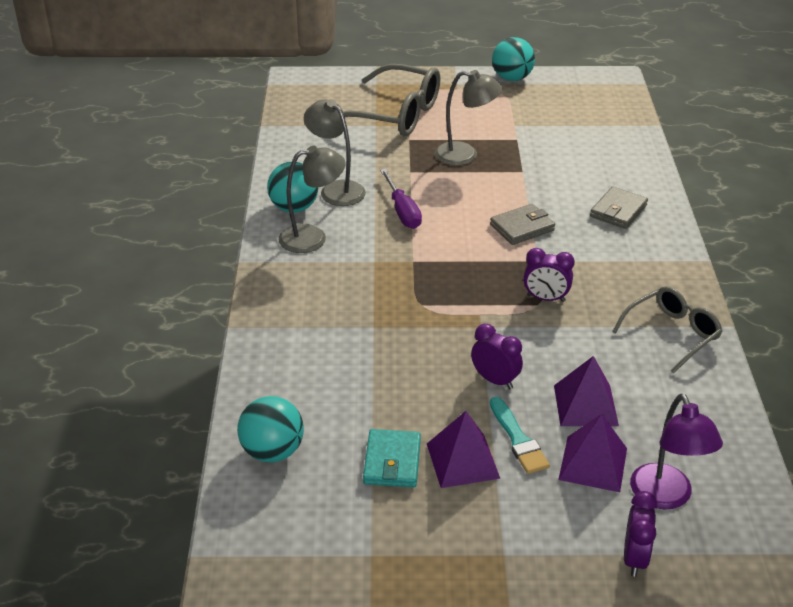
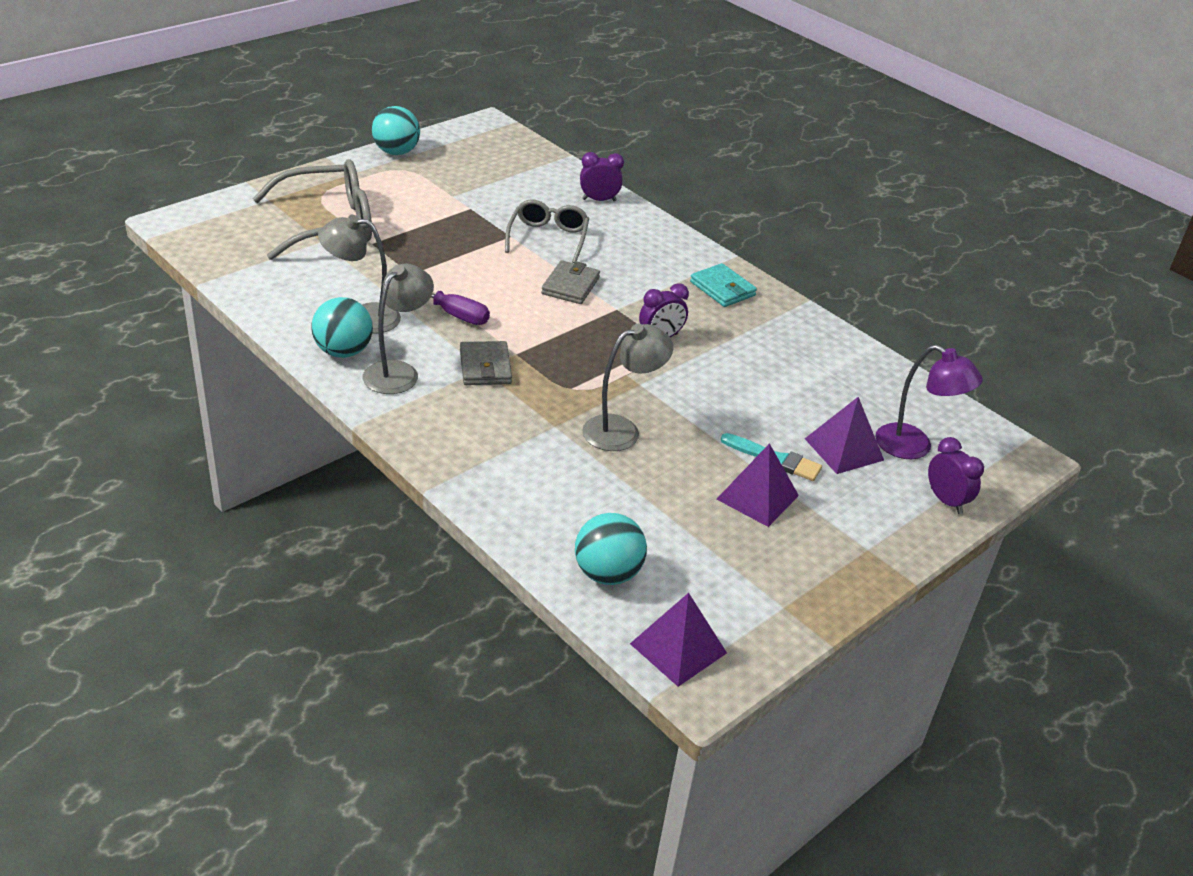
camera: 45 degrees left, 0 degrees up
turquoise wallet [363,429,421,487] -> turquoise wallet moved to [690,263,757,307]
grey lamp [435,70,502,166] -> grey lamp moved to [582,324,673,451]
purple clock [471,324,523,389] -> purple clock moved to [580,152,624,201]
purple pyramid [554,356,619,426] -> purple pyramid moved to [630,593,727,687]
grey wallet [590,186,648,229] -> grey wallet moved to [460,341,512,385]
grey glasses [612,286,723,374] -> grey glasses moved to [505,200,589,263]

